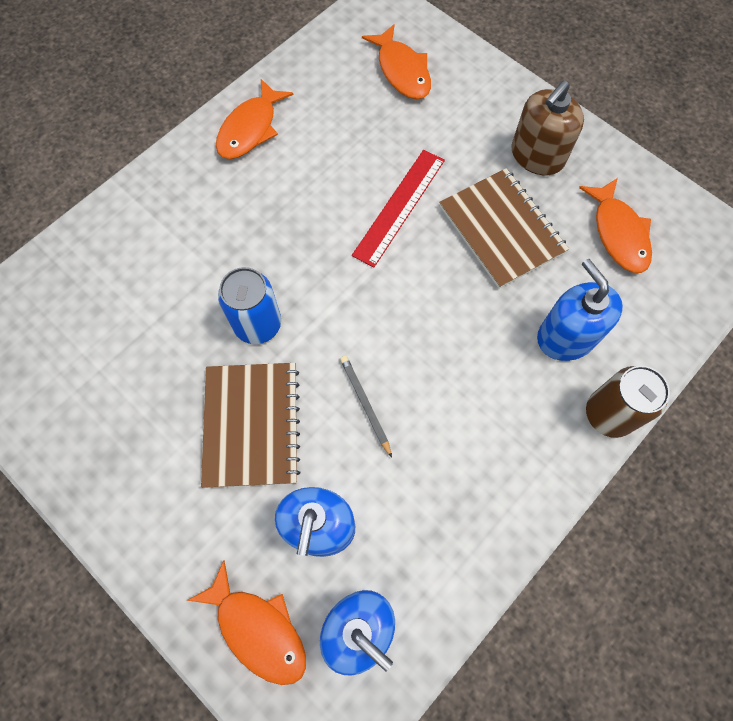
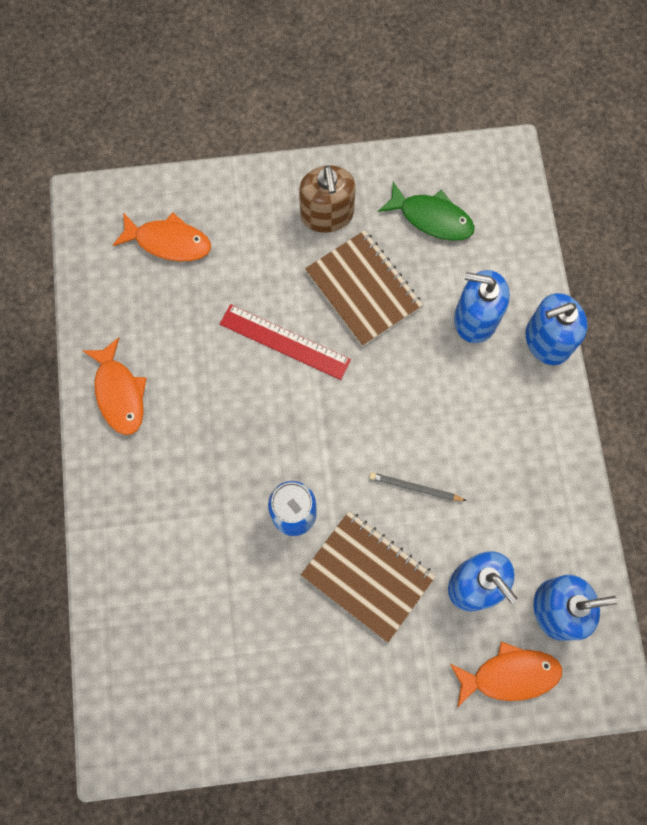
camera: 50 degrees left, 5 degrees up
red ruler [352,150,445,268] -> red ruler turned 45 degrees counterclockwise [220,304,351,380]
brown notebook [439,168,569,289] -> brown notebook turned 45 degrees clockwise [305,230,423,347]
orange fish [579,178,652,273] -> green fish [378,182,475,241]
brown can [586,366,670,438] -> blue soap dispenser [526,293,588,365]

